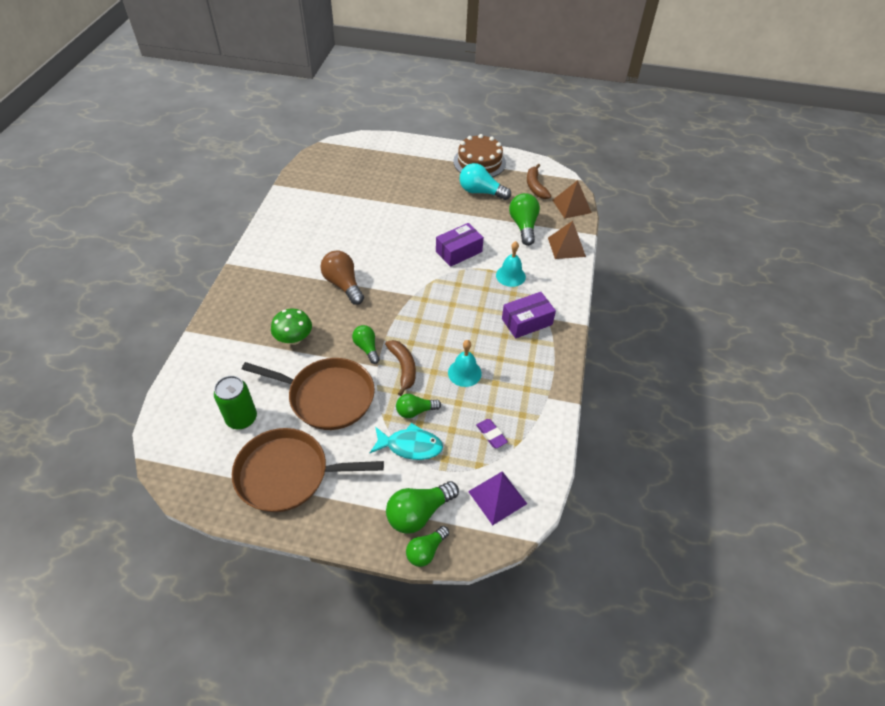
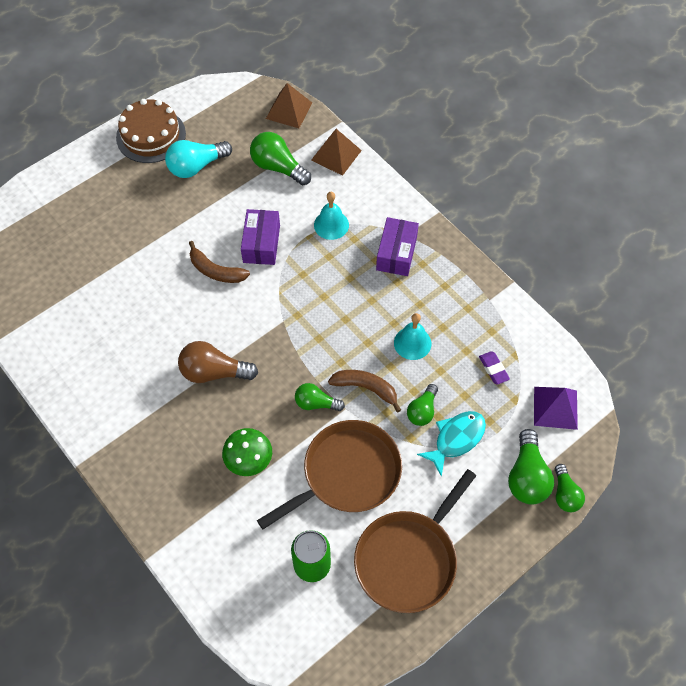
camera: 50 degrees left, 10 degrees up
purple eraser [476,419,508,448] -> purple eraser turned 60 degrees clockwise [479,351,510,384]
brown banana [527,164,551,199] -> brown banana moved to [189,241,250,283]

